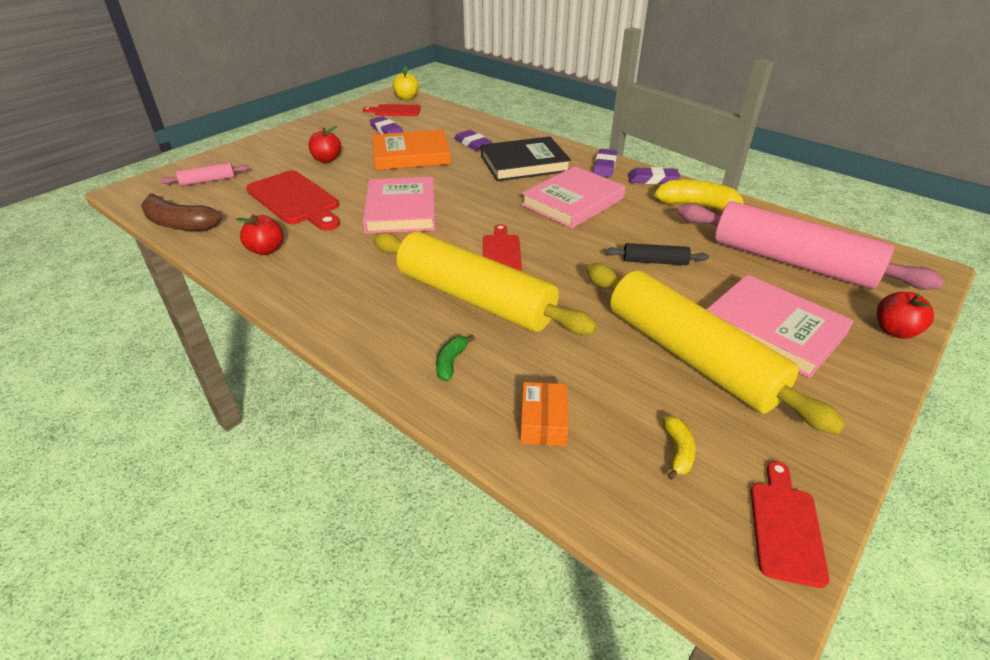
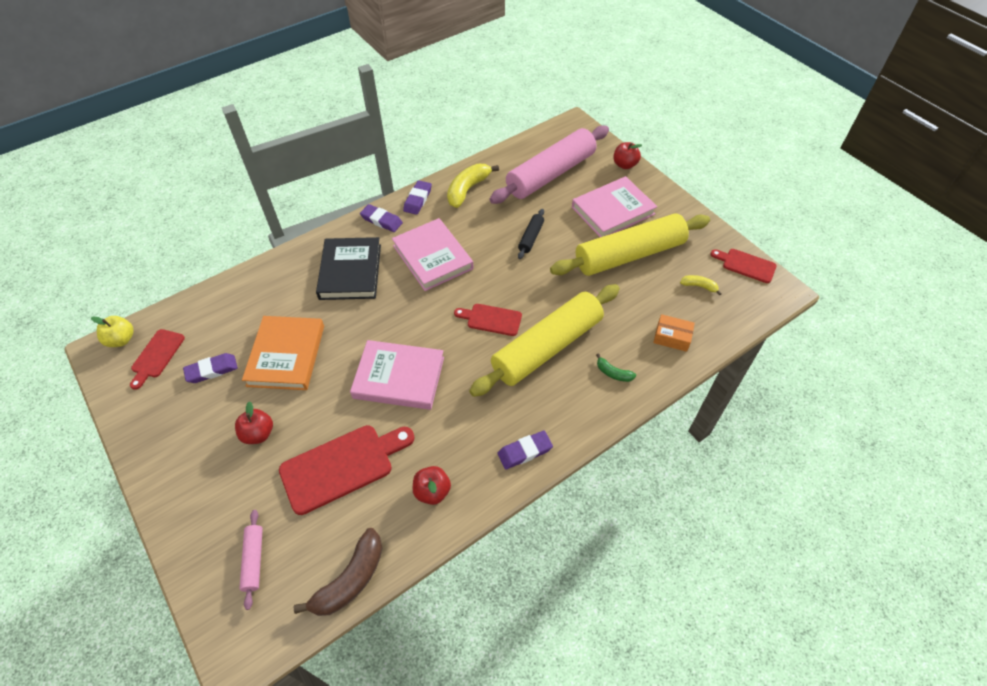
camera: 75 degrees left, 15 degrees up
purple eraser [454,130,492,151] -> purple eraser moved to [497,430,553,469]

